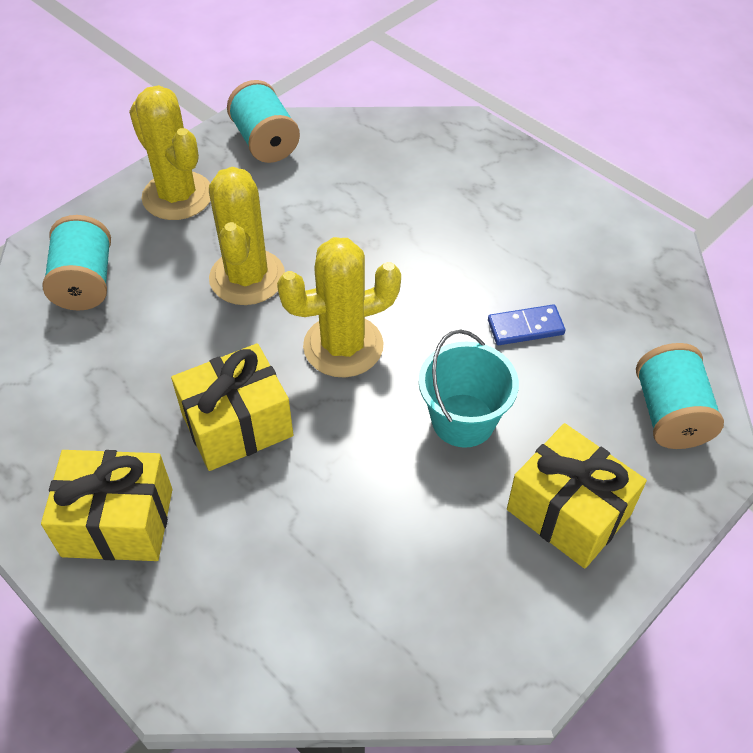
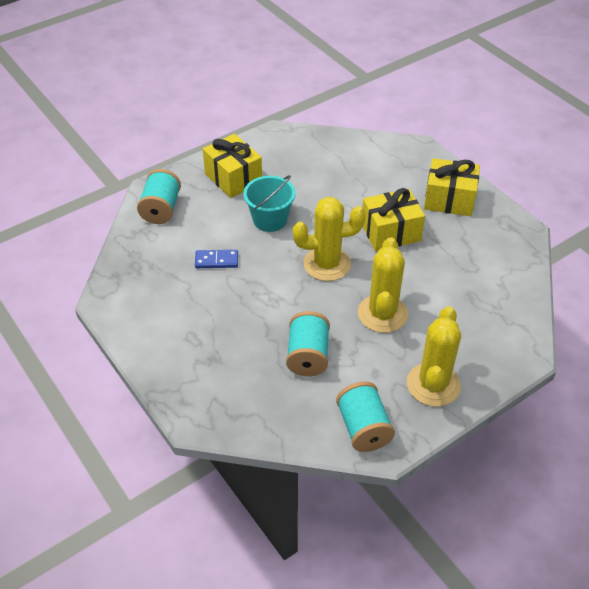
camera: 170 degrees left, 5 degrees down
turquoise spool [43,215,111,311] -> turquoise spool moved to [286,311,330,376]
yellow cactus [129,85,210,220] -> yellow cactus turned 45 degrees clockwise [407,306,461,407]

